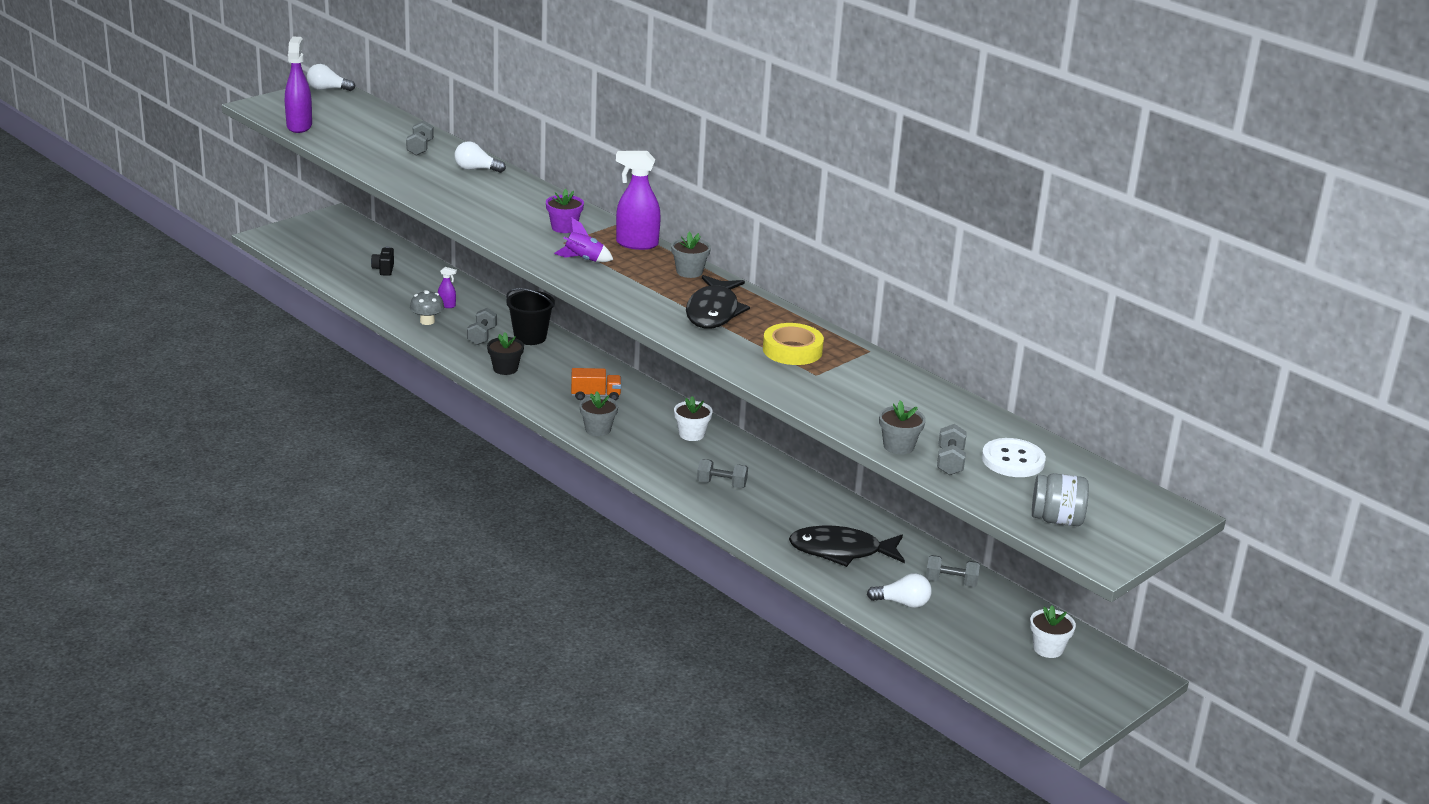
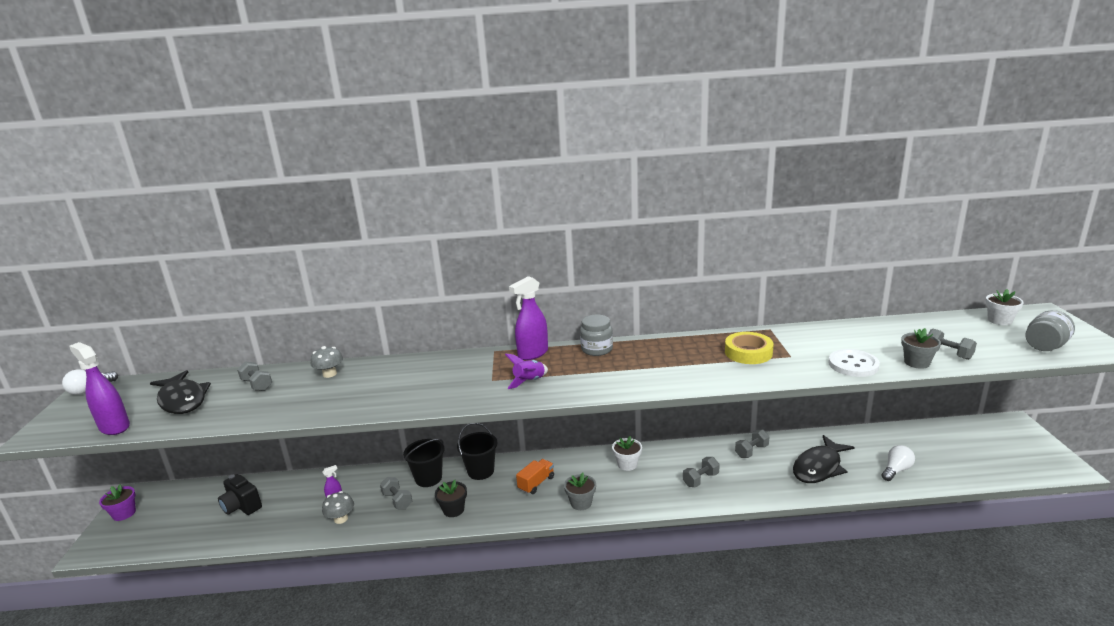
camera: 45 degrees left, 5 degrees down
black camera [371,246,394,276] -> black camera [218,474,262,515], size x1.54
white light bulb [455,142,506,173] -> grey mushroom [311,346,343,378]
purple flower pot [546,189,584,233] -> purple flower pot moved to [99,484,136,521]
grey flower pot [671,232,711,278] -> grey jar [580,315,613,356]
black fish [686,275,750,328] -> black fish moved to [150,370,211,414]
grey dumbbell [926,555,980,587] -> grey dumbbell moved to [735,429,769,458]
white button [982,438,1046,477] -> white button moved to [828,349,880,377]
white flower pot [1030,605,1076,658] -> white flower pot moved to [986,289,1024,325]
none -> black bucket [457,423,497,480]

